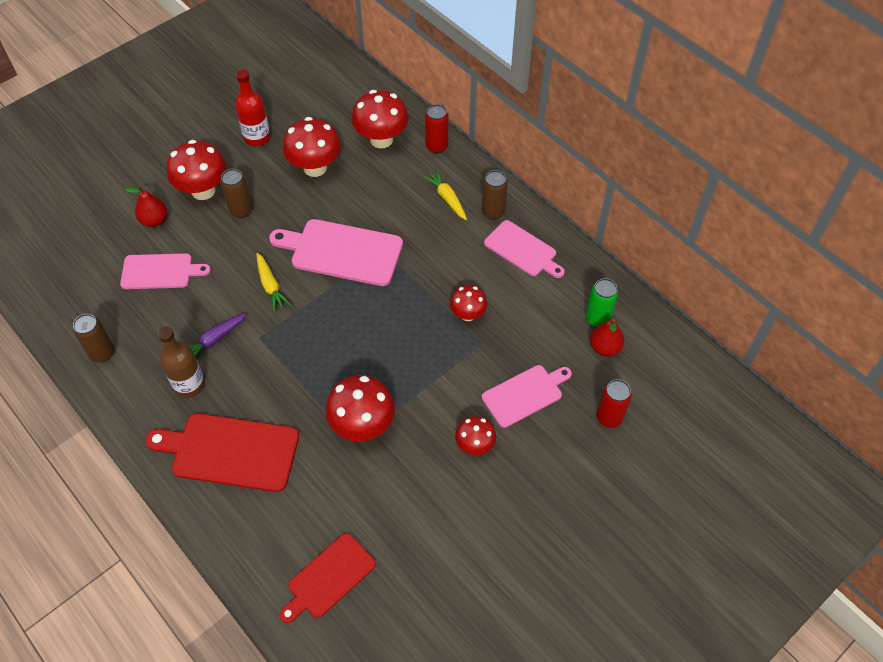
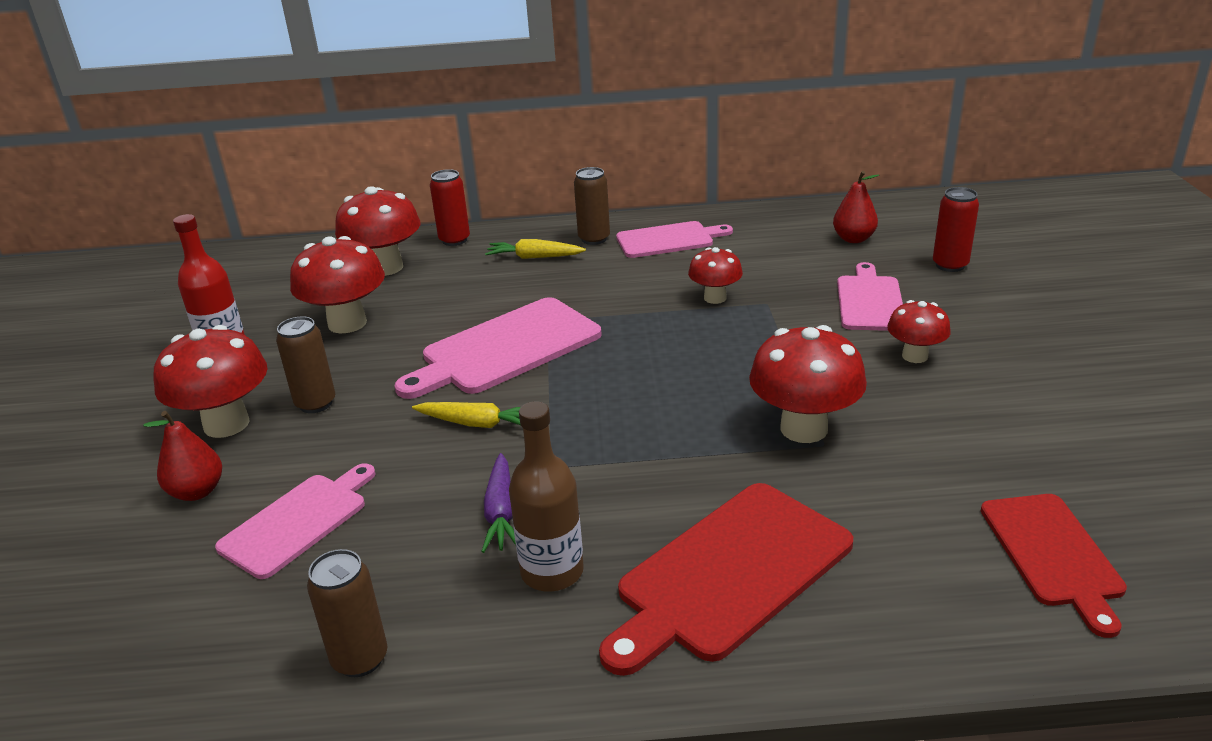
camera: 50 degrees left, 25 degrees down
green can [586,278,618,327] -> none

